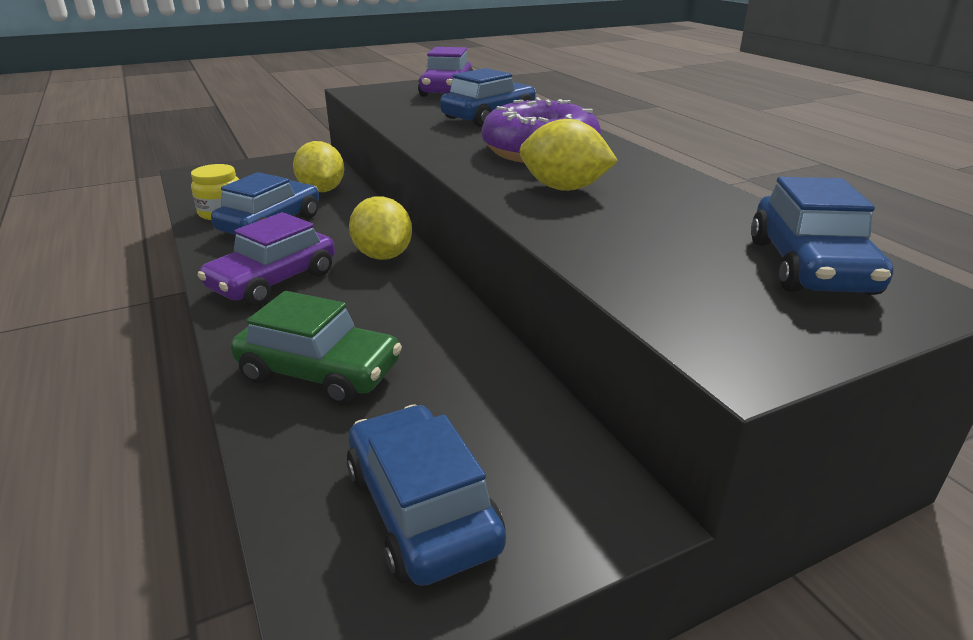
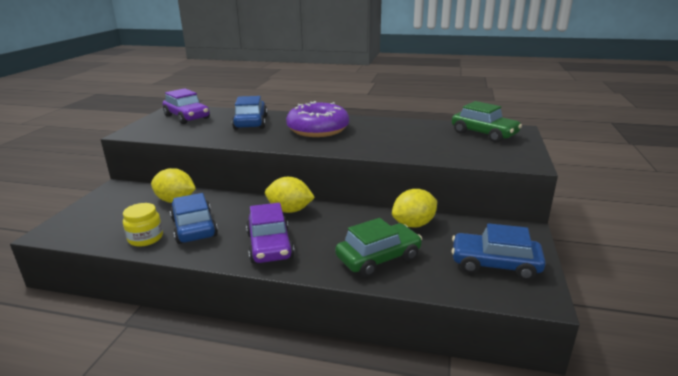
camera: 50 degrees left, 5 degrees down
yellow lemon [520,119,618,191] -> yellow lemon moved to [392,189,437,228]
blue car [751,177,894,295] -> green car [452,101,522,143]

